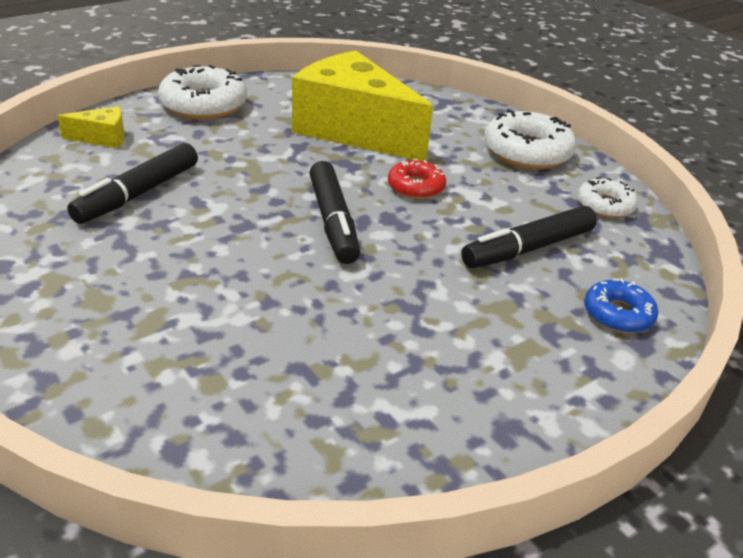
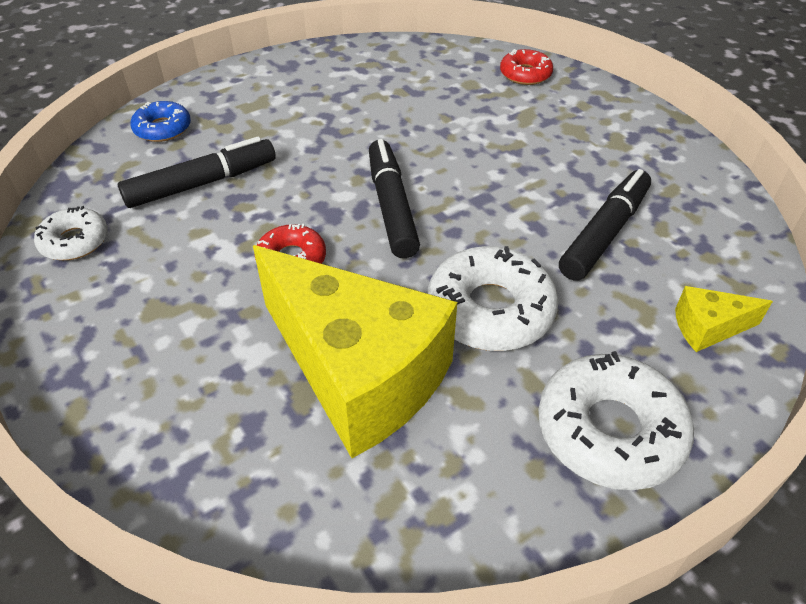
camera: 175 degrees left, 10 degrees up
white donut [484,109,576,169] -> white donut moved to [428,246,559,351]
none -> red donut [500,49,553,85]

